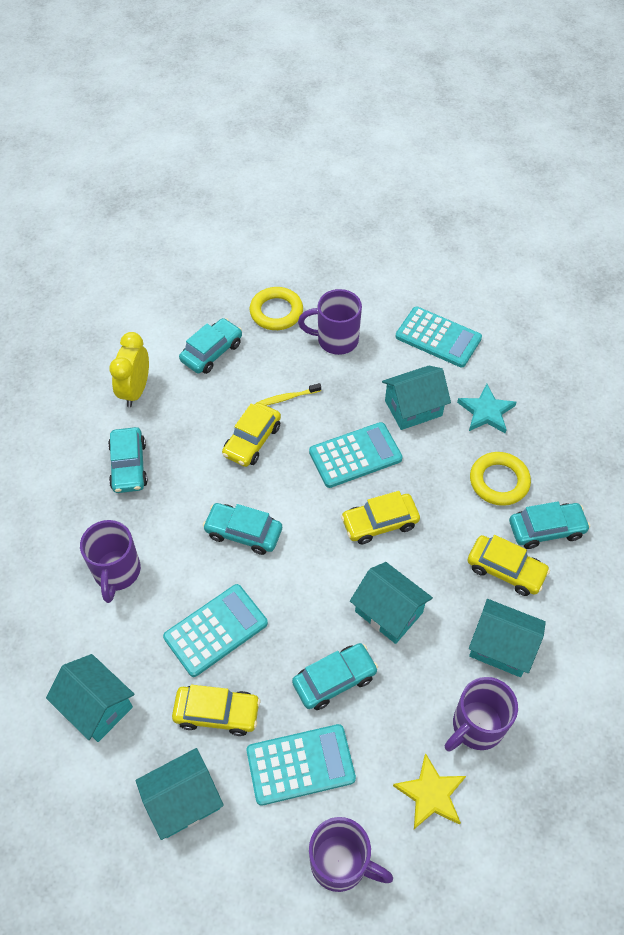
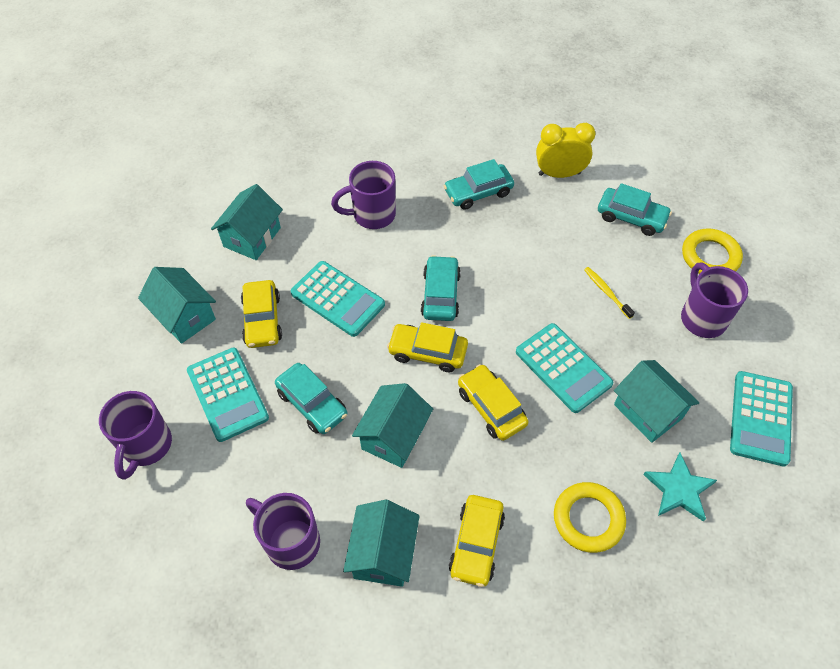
camera: 75 degrees right, 0 degrees up
yellow car [222,403,281,467] -> yellow car moved to [387,322,468,372]
yellow star [393,753,466,829] -> none
turquoise car [509,501,590,549] -> none

